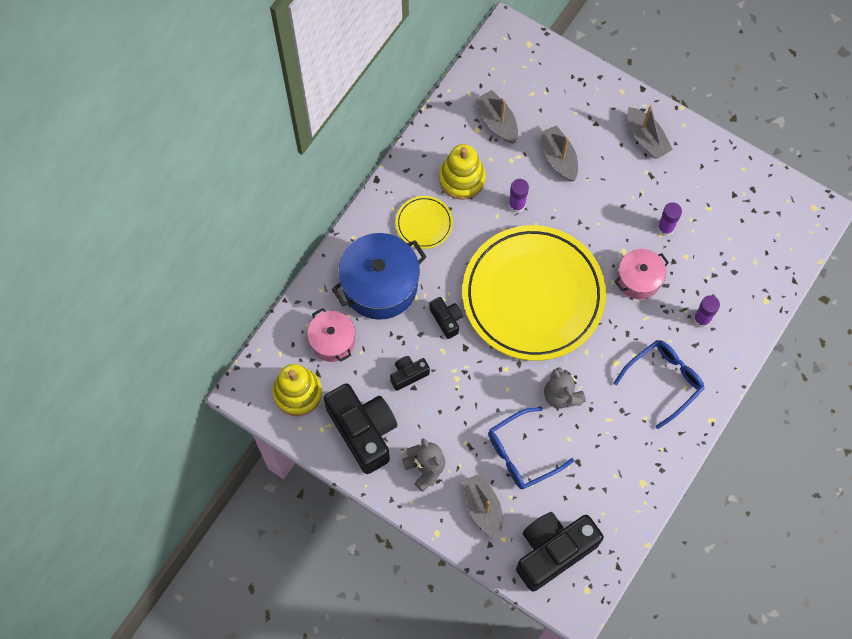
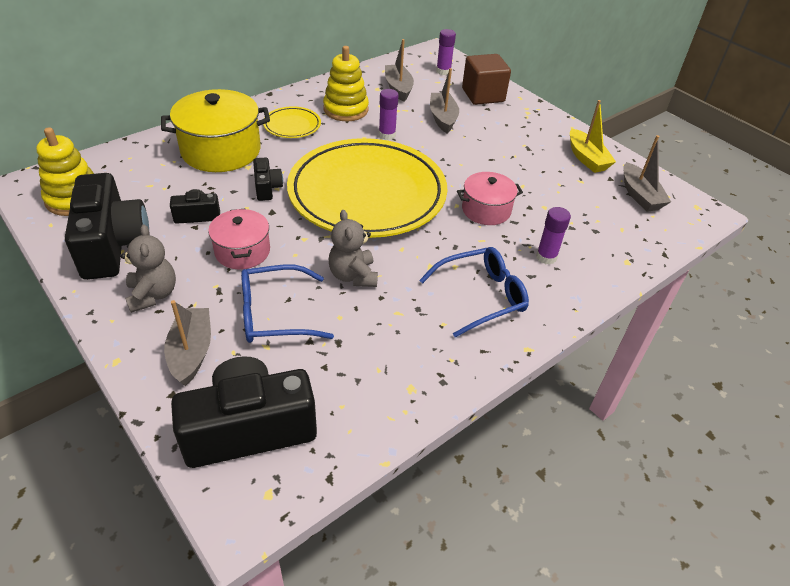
camera: 15 degrees right, 25 degrees down
pink pot [307,308,355,362] -> pink pot moved to [208,209,270,269]
blue pot [332,233,427,320] -> yellow pot [161,89,270,172]
grey boat [627,105,673,159] -> grey boat moved to [623,135,671,212]
purple glue stick [657,202,682,236] -> purple glue stick moved to [436,29,456,75]
none -> brown cube [462,54,511,105]
none -> yellow boat [570,100,616,173]

